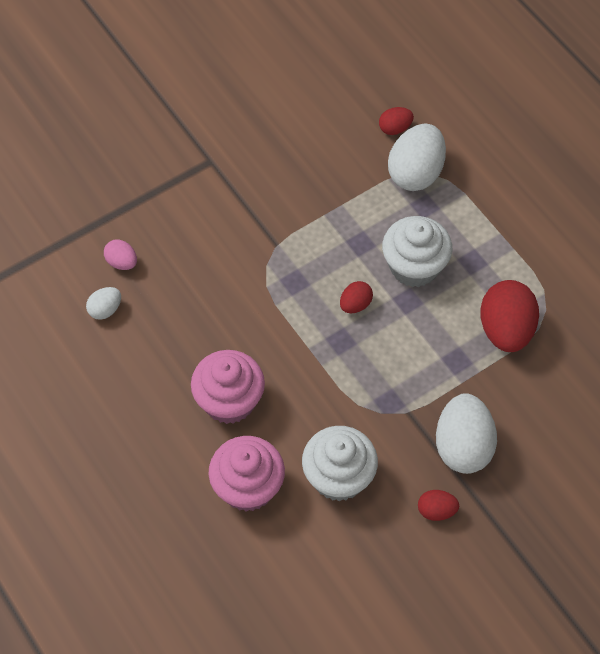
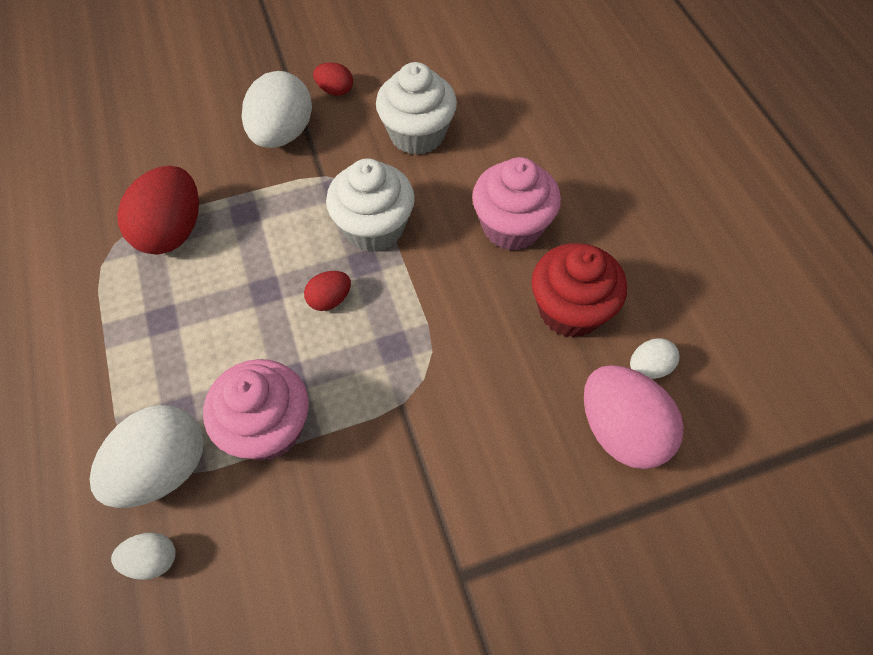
camera: 165 degrees left, 0 degrees up
pink egg [104,240,137,270] -> pink egg [584,365,684,469], size x2.00
pink cupcake [209,436,285,512] -> pink cupcake moved to [203,359,309,461]
red egg [379,107,414,135] -> white egg [111,532,176,580]
white cupcake [382,216,452,287] -> white cupcake moved to [326,158,415,252]
none -> red cupcake [531,243,627,338]

